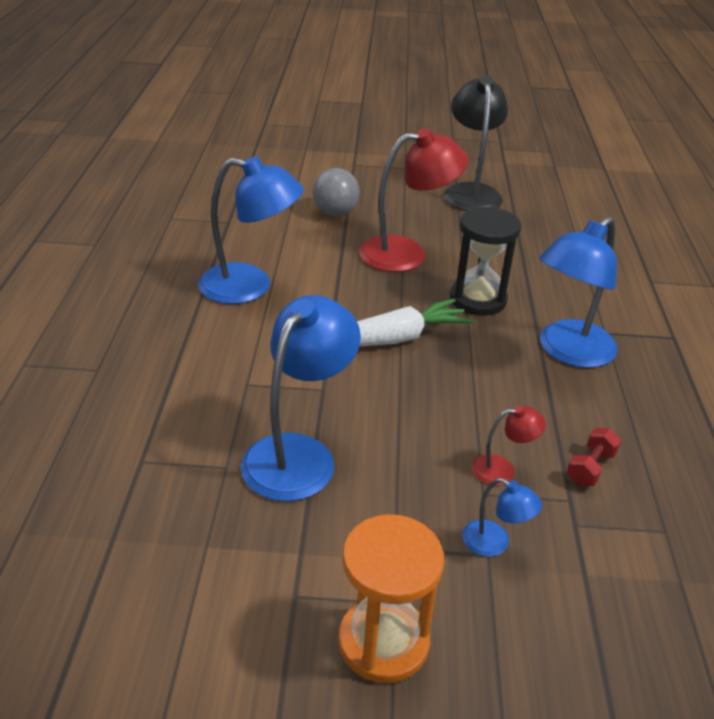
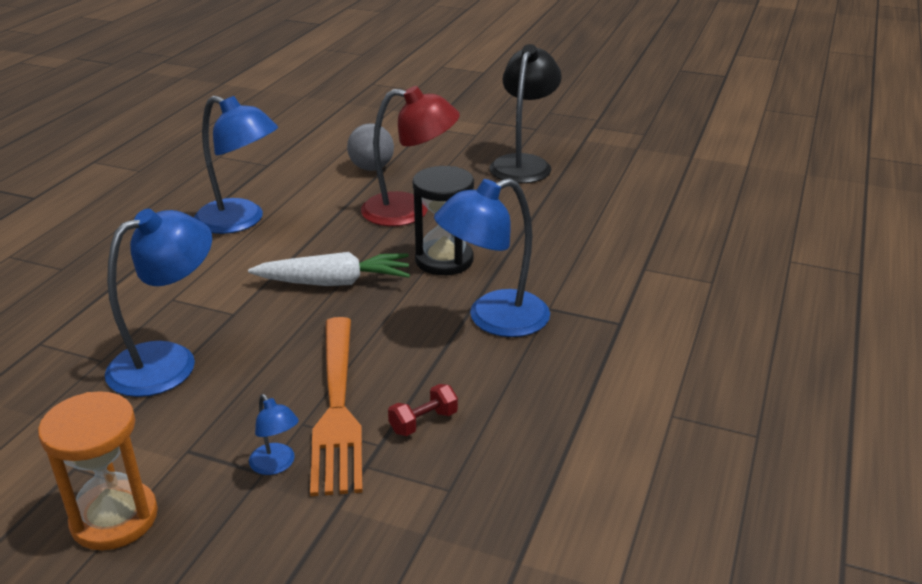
camera: 20 degrees right, 5 degrees down
red lamp [472,405,546,485] -> orange fork [310,317,363,496]

